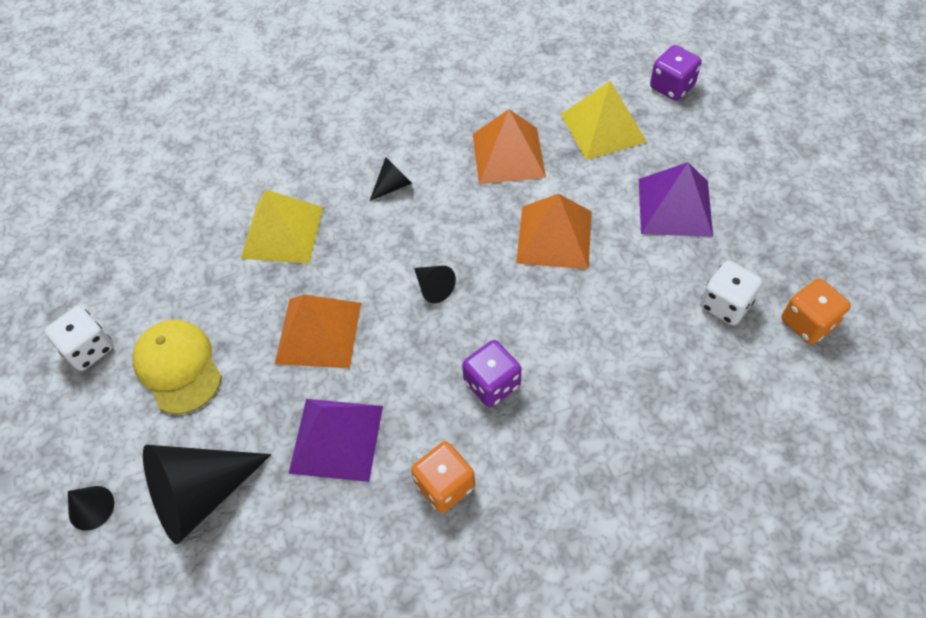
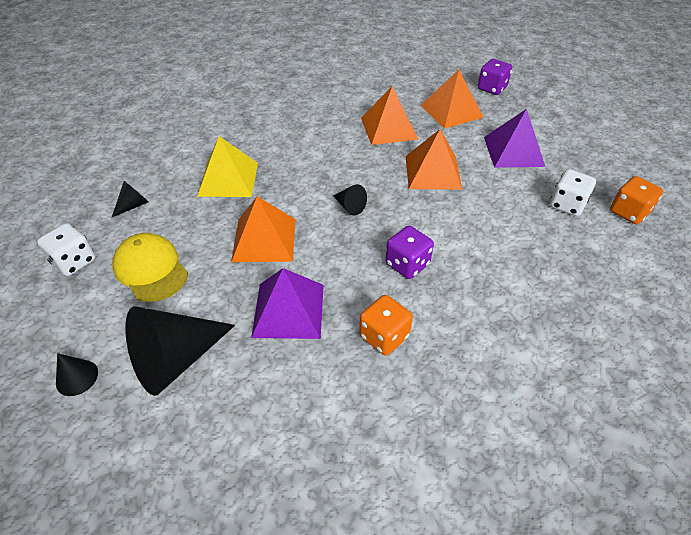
camera: 10 degrees left, 10 degrees down
black cone [370,157,412,201] -> black cone moved to [112,181,149,217]
yellow pyramid [561,81,647,160] -> orange pyramid [421,70,484,129]

